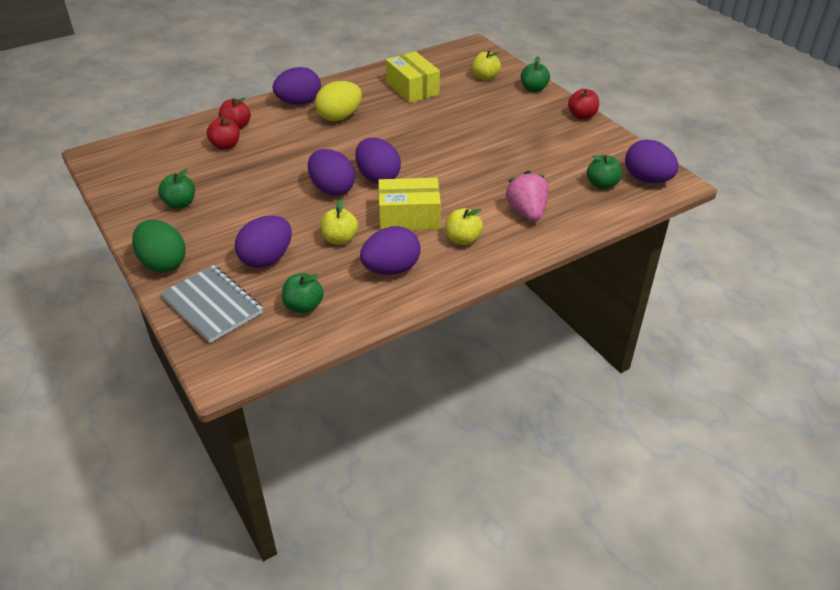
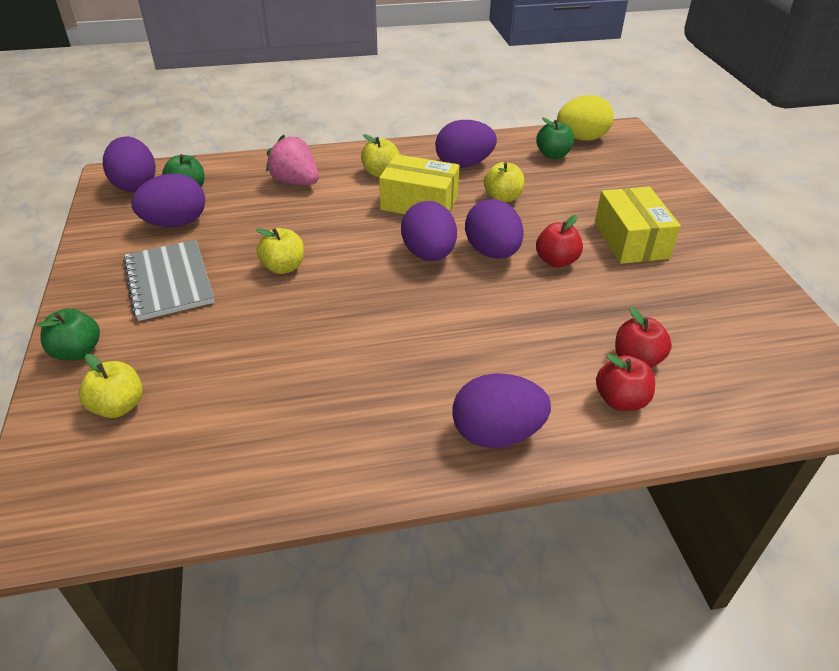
camera: 160 degrees left, 0 degrees up
green egg [132,220,186,273] -> none
green apple [158,169,195,209] -> none
grey notebook [161,265,263,343] -> grey notebook moved to [123,240,215,321]
purple egg [235,216,292,268] -> purple egg moved to [131,173,205,227]
yellow egg [315,81,362,121] -> yellow egg moved to [557,95,614,141]
yellow box [386,51,440,103] -> yellow box moved to [594,186,681,264]
pink strawberry [506,171,549,221] -> pink strawberry turned 120 degrees clockwise [266,135,319,185]
red apple [568,89,599,119] -> red apple moved to [536,215,583,268]
none -> yellow apple [256,228,304,274]

